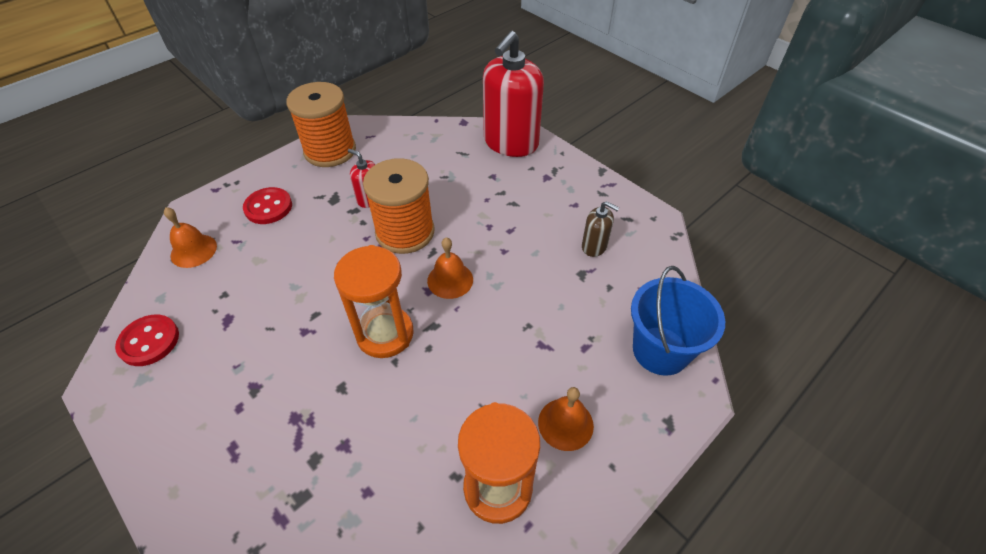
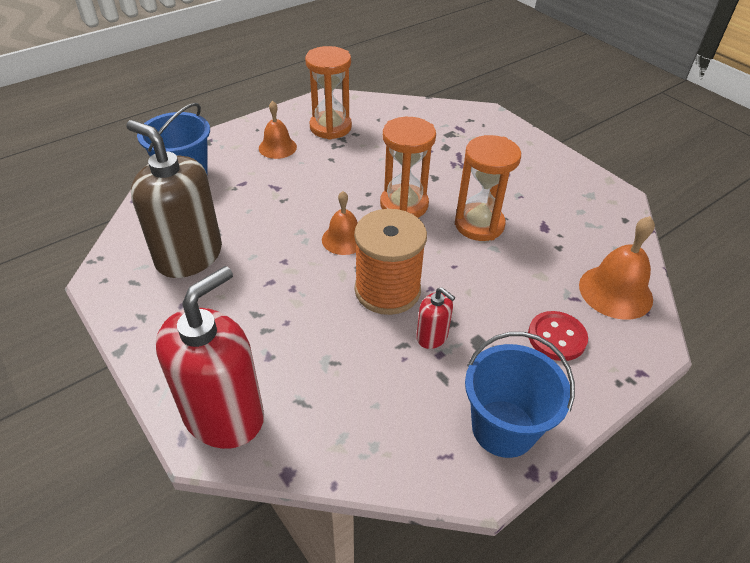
camera: 175 degrees left, 5 degrees down
red button [115,314,179,366] -> none
orange bell [164,207,217,268] -> orange bell [579,216,655,320], size x1.51
orange spool [286,82,356,167] -> blue bucket [465,332,575,458]
brown soap dispenser [582,201,619,257] -> brown soap dispenser [126,120,222,278], size x2.20
none -> orange hourglass [455,135,521,241]

